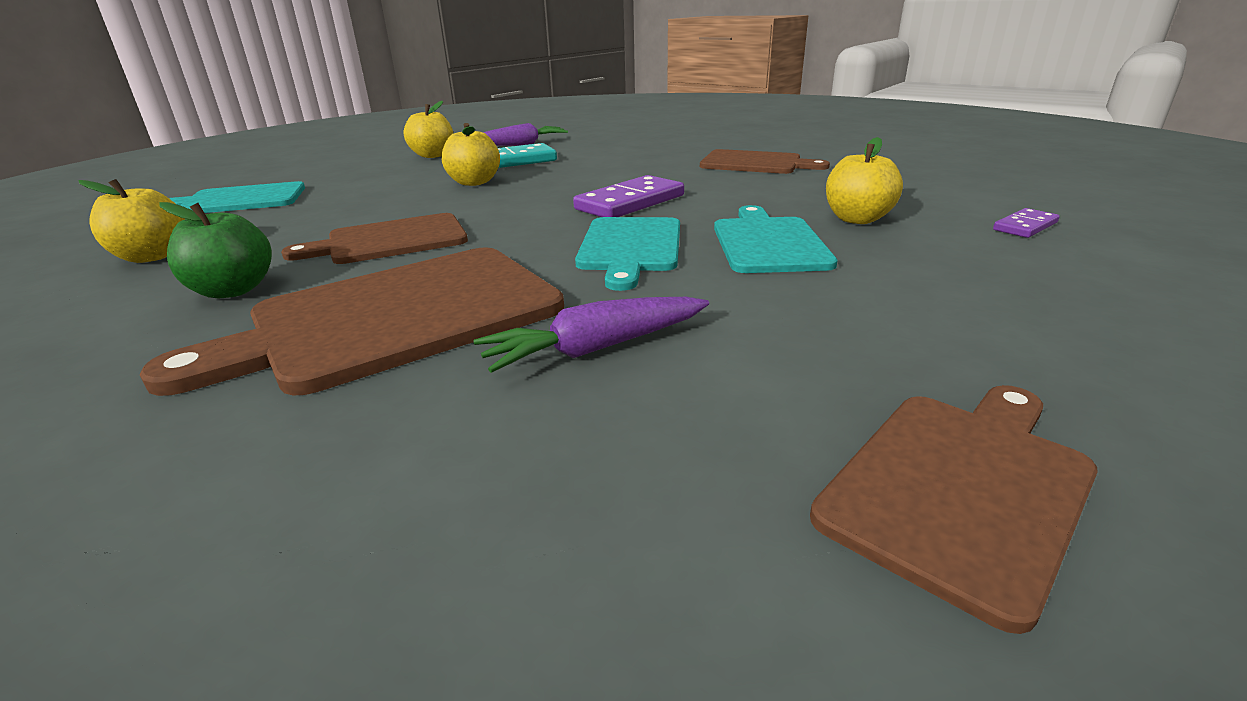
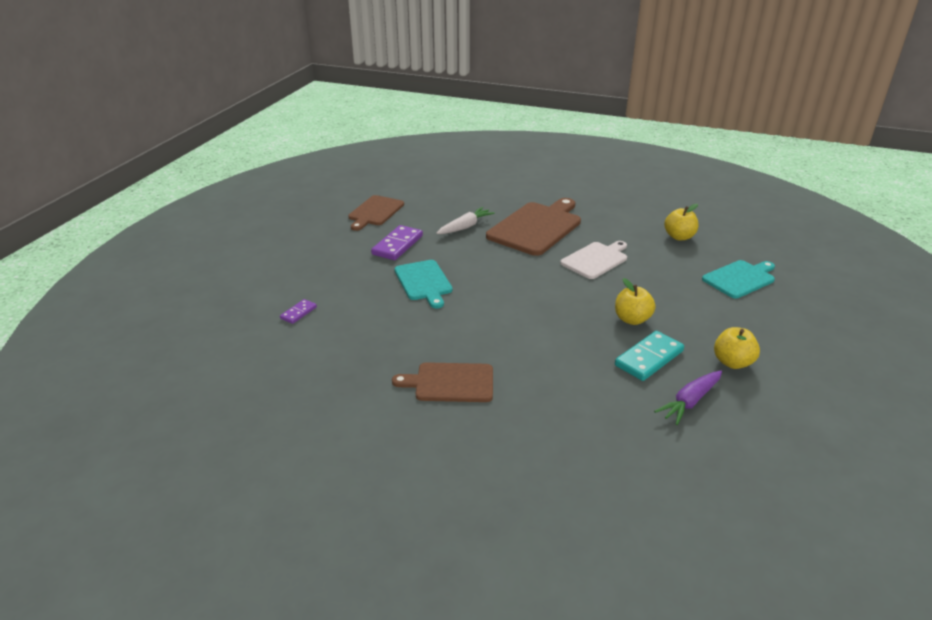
camera: 160 degrees right, 5 degrees up
green apple [159,202,272,298] -> none
brown cutting board [281,213,468,264] -> white cutting board [560,241,627,279]
purple carrot [474,297,709,373] -> white carrot [436,207,495,234]
purple domino [573,175,684,217] -> purple domino moved to [371,225,423,260]
turquoise cutting board [575,217,680,291] -> none
yellow apple [826,137,903,224] -> none

